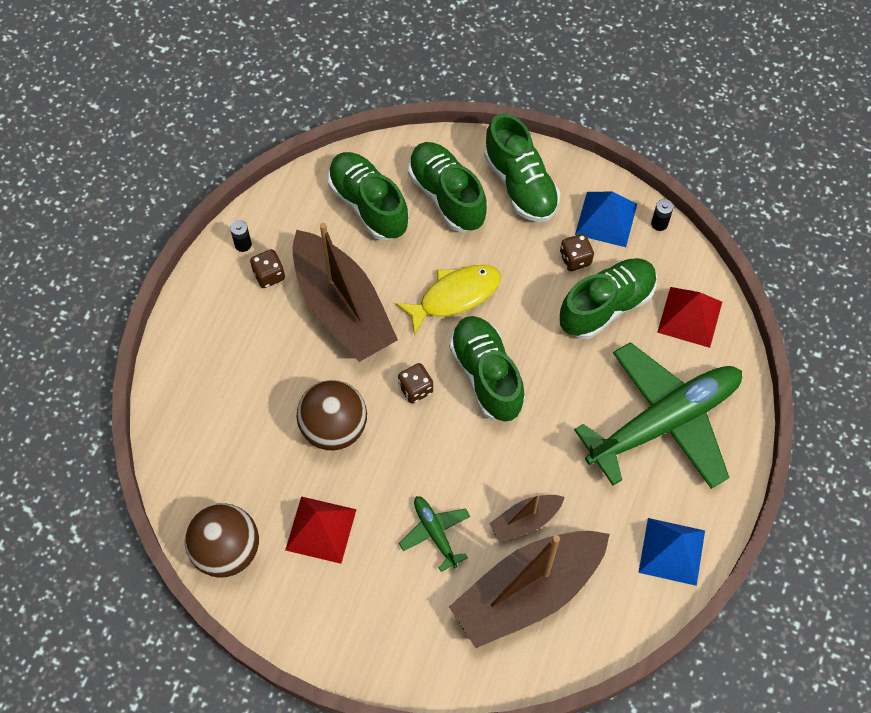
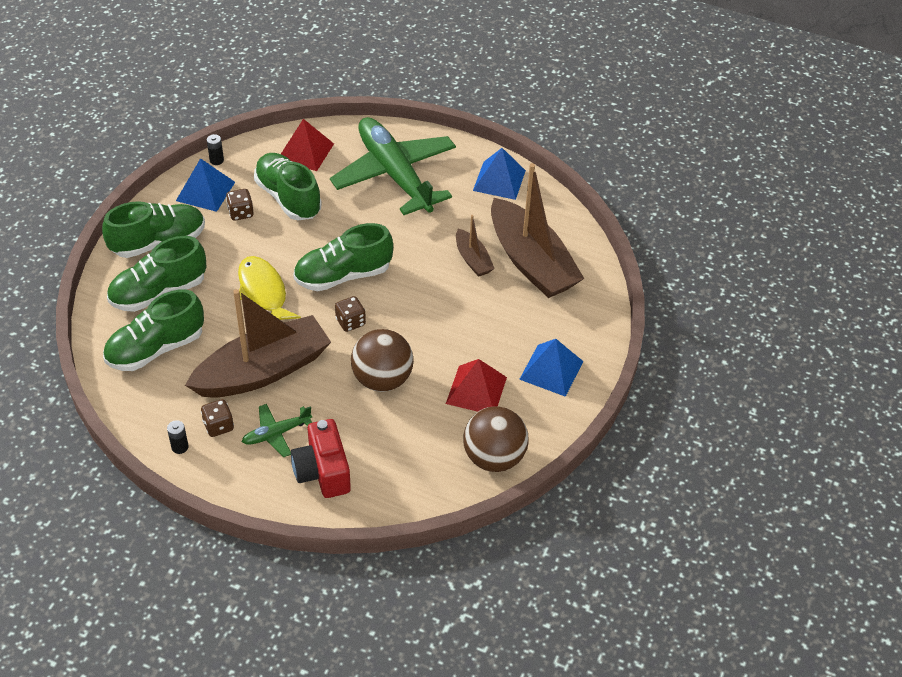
camera: 90 degrees left, 15 degrees down
green plane [399,496,470,572] -> green plane moved to [242,404,312,457]
none -> red camera [291,419,351,498]
none -> blue pyramid [519,339,583,397]

